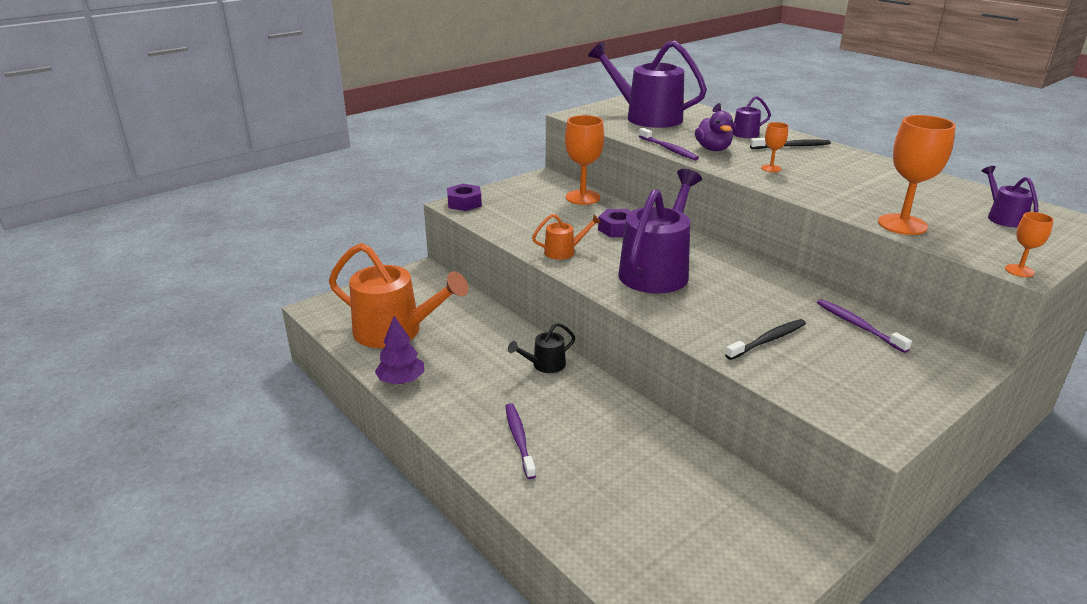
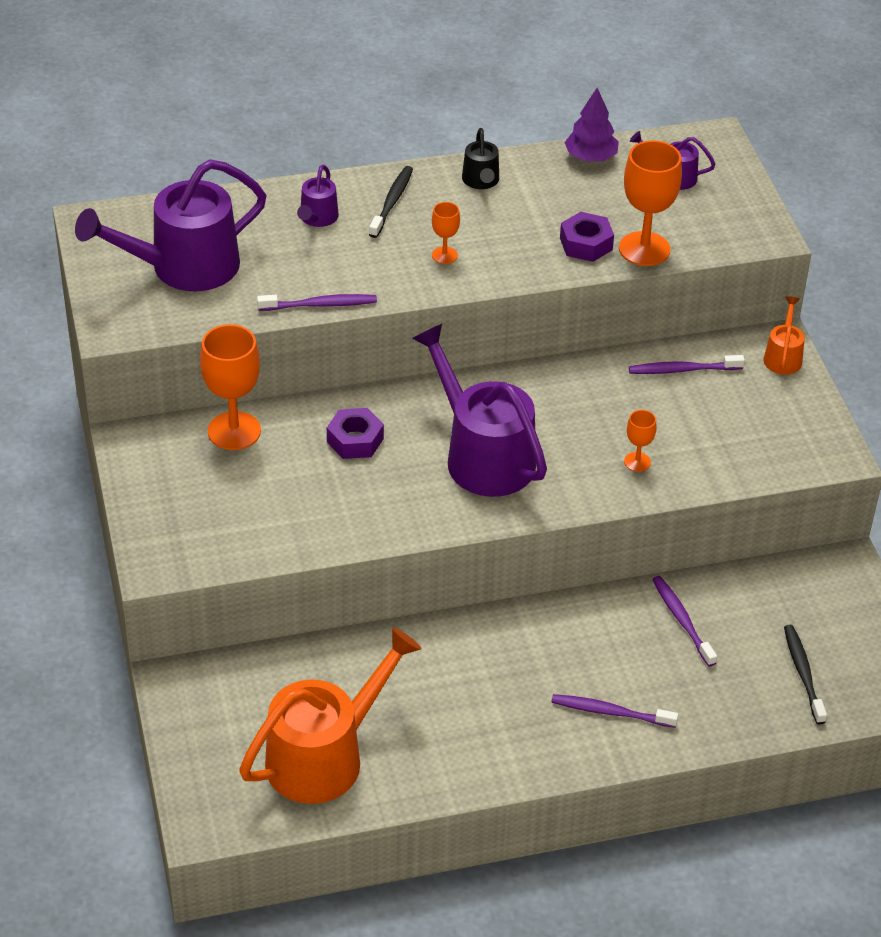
camera: 65 degrees left, 15 degrees up
purple tree [375,316,424,384] -> purple tree moved to [564,88,619,161]
purple nut [447,184,482,211] -> purple nut moved to [560,212,614,262]
black watering can [508,323,575,373] -> black watering can moved to [462,128,499,189]
orange watering can [532,214,602,260] -> orange watering can moved to [764,296,805,375]
purple duck [695,111,733,151] -> none
black toothbrush [725,319,806,360] -> black toothbrush moved to [784,625,827,724]
orange goblet [1005,212,1054,277] -> orange goblet moved to [624,410,656,472]
none -> purple toothbrush [652,576,717,667]

